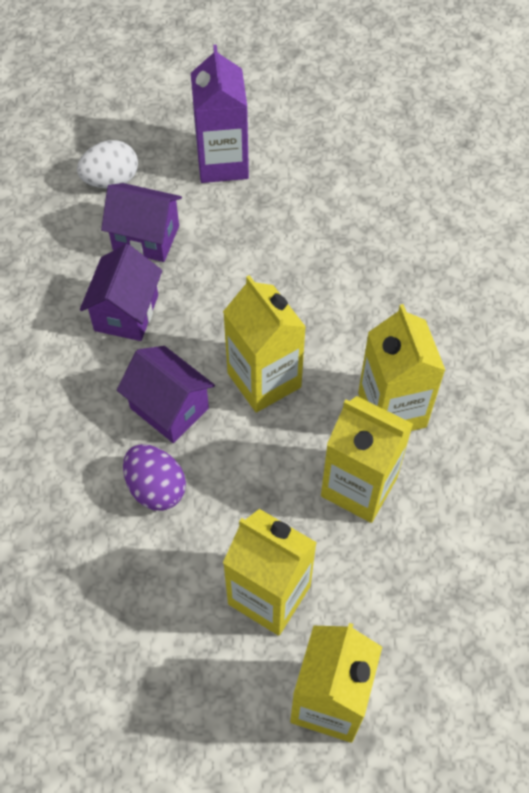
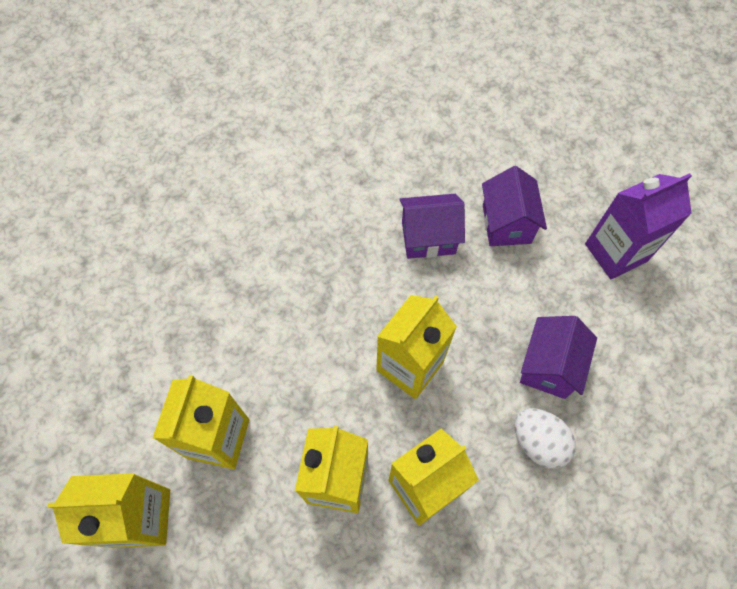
camera: 70 degrees right, 5 degrees up
white egg [77,140,138,188] -> white egg moved to [514,408,576,469]
purple house [117,346,215,443] -> purple house moved to [520,316,597,399]
purple egg [123,444,186,511] -> none

